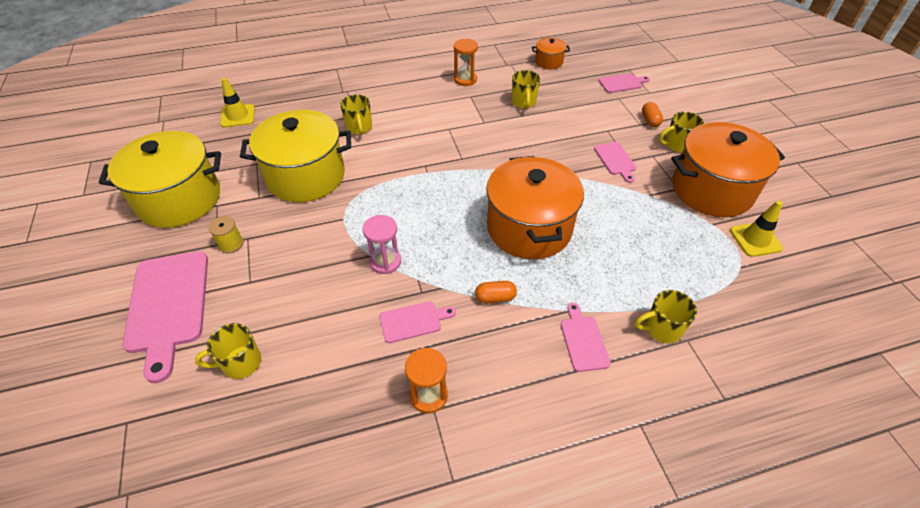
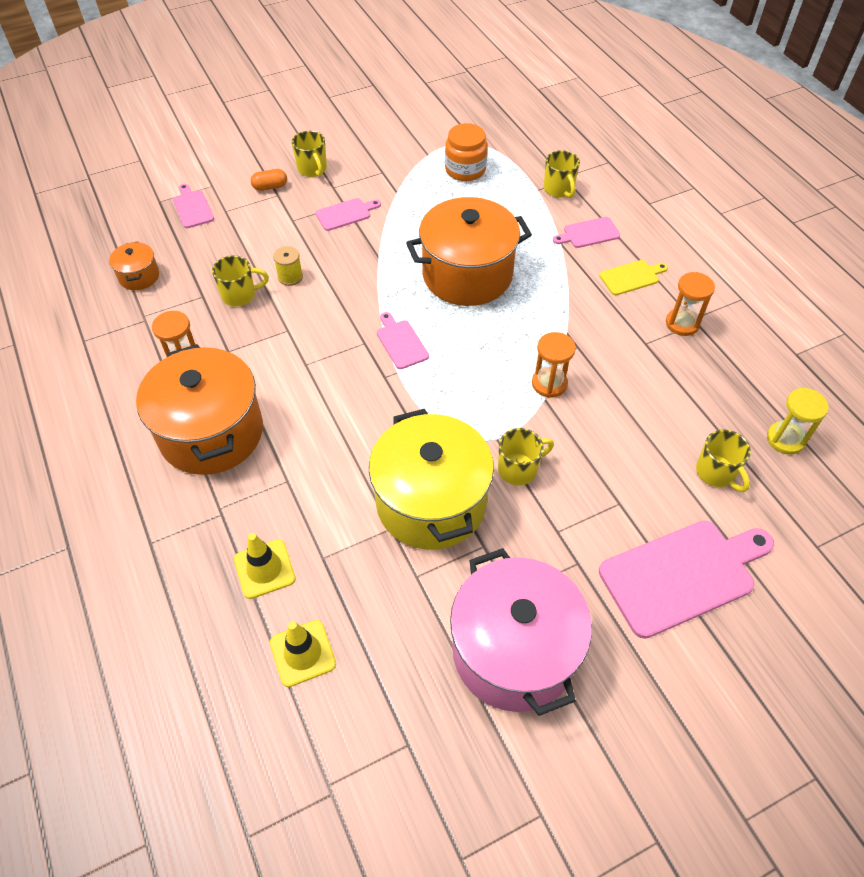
camera: 100 degrees left, 5 degrees up
yellow pot [99,131,221,228] -> pink pot [450,548,592,716]
yellow spool [209,216,243,253] -> yellow spool moved to [273,246,303,286]
yellow mug [340,94,372,135] -> yellow mug moved to [498,428,554,486]
pink hourglass [363,215,401,274] -> orange hourglass [532,332,576,398]
pink cutting board [380,301,456,343] -> pink cutting board moved to [377,312,429,369]
orange capsule [475,281,517,303] -> none
orange pot [671,122,785,217] -> orange pot moved to [136,344,263,475]
yellow traffic cone [730,201,783,257] -> yellow traffic cone moved to [234,533,296,599]
none -> orange jar [445,123,488,181]
none -> yellow cutting board [599,260,668,295]
none -> yellow hourglass [767,388,829,454]

